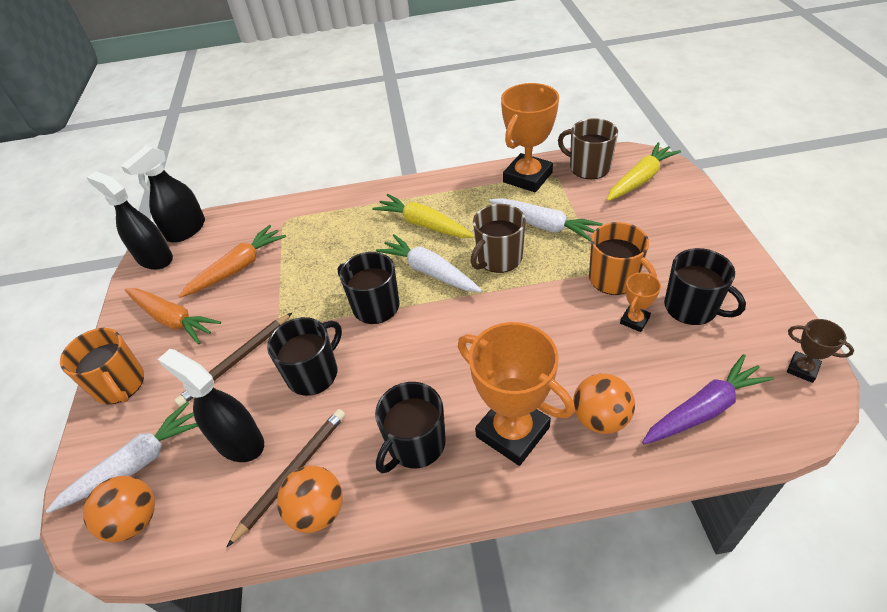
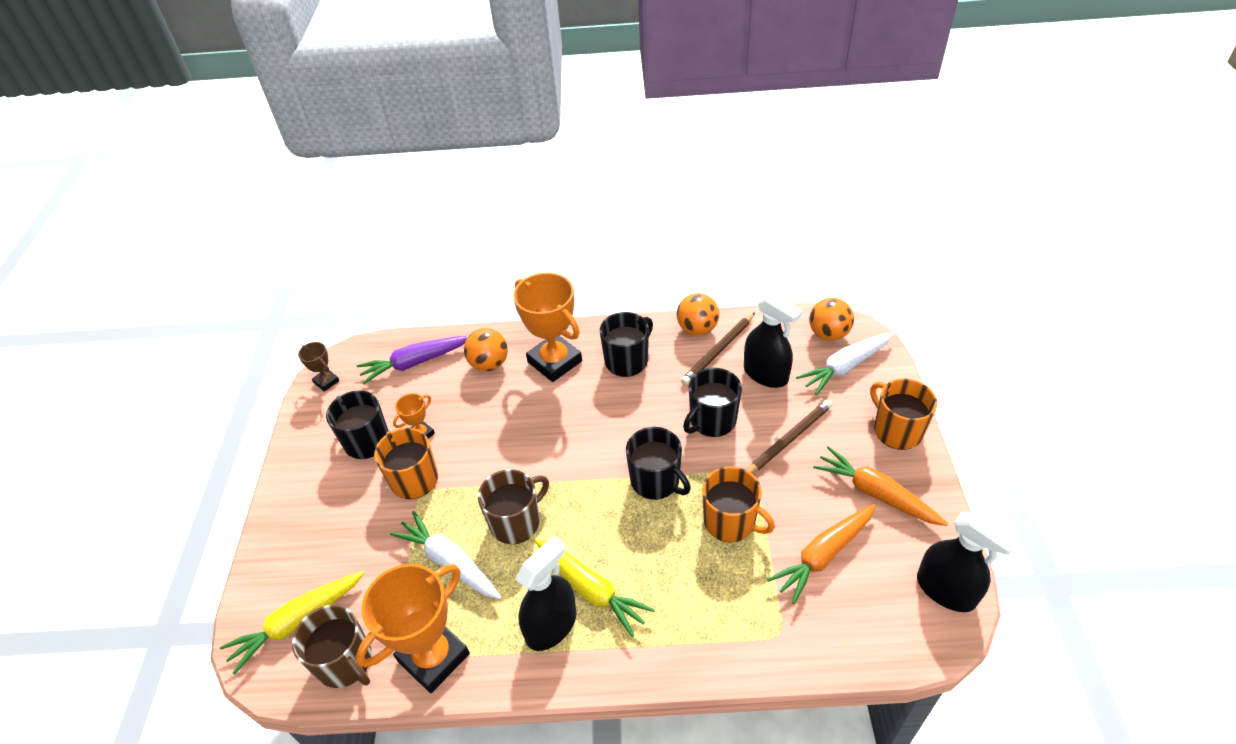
camera: 175 degrees left, 0 degrees up
black spray bottle [121,146,205,243] -> black spray bottle moved to [515,536,576,651]
white carrot [376,234,482,292] -> none
none -> orange mug [702,466,775,543]

